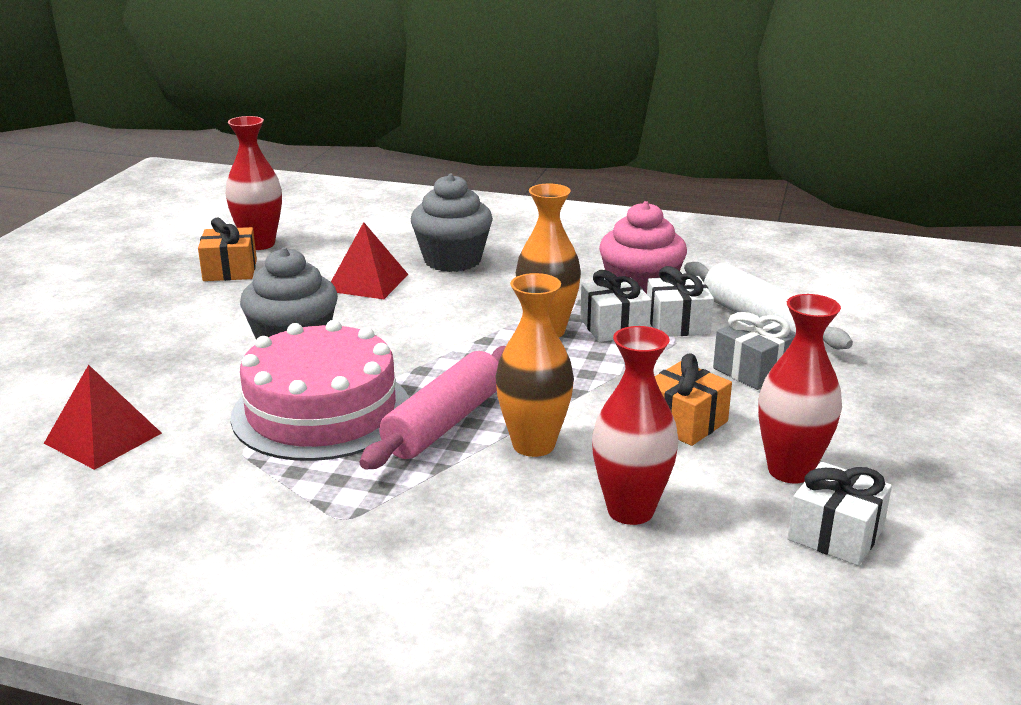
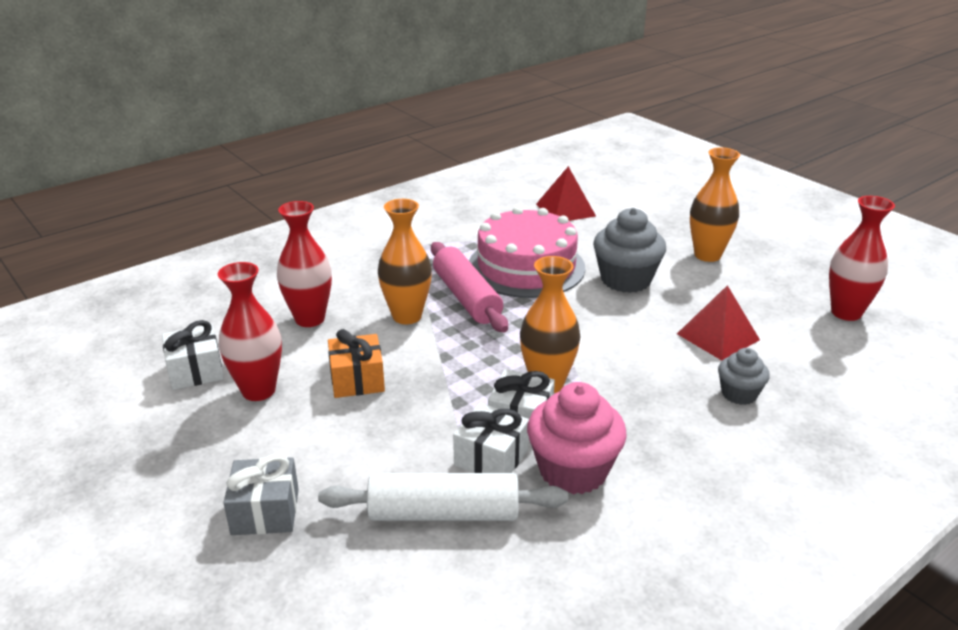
camera: 125 degrees right, 5 degrees up
orange gift [198,218,257,281] -> none
grey cupcake [411,174,493,272] -> grey cupcake [718,348,770,405], size x0.57
grey gift [713,312,796,390] -> grey gift moved to [223,454,299,535]
none -> orange vase [690,147,740,262]

